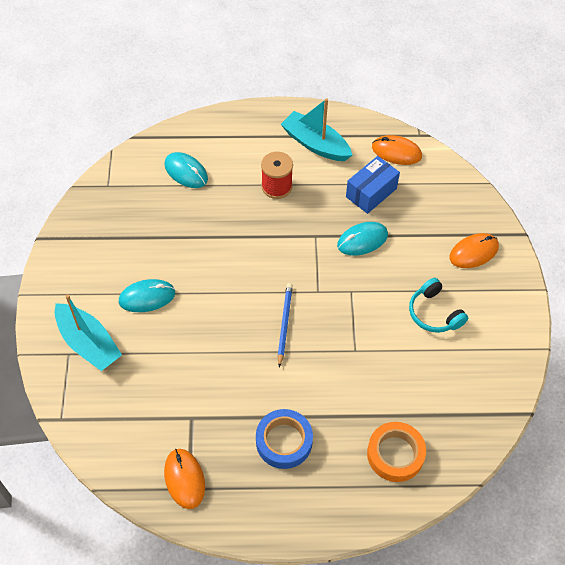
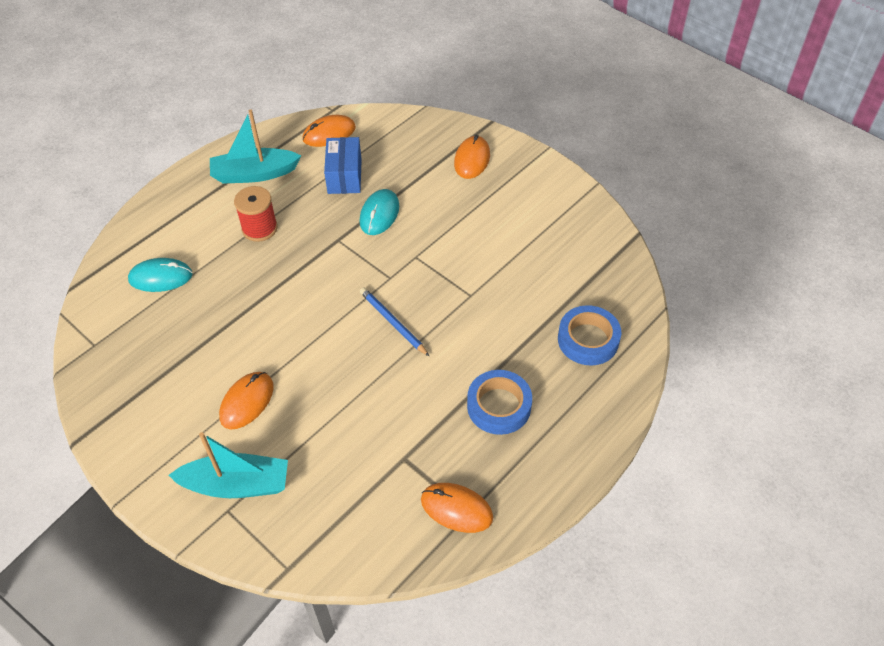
camera: 45 degrees left, 5 degrees down
turquoise mouse [119,279,175,312] -> orange mouse [219,372,274,429]
orange tape [367,422,426,482] -> blue tape [558,305,621,365]
turquoise headphones [409,278,468,333] -> none

